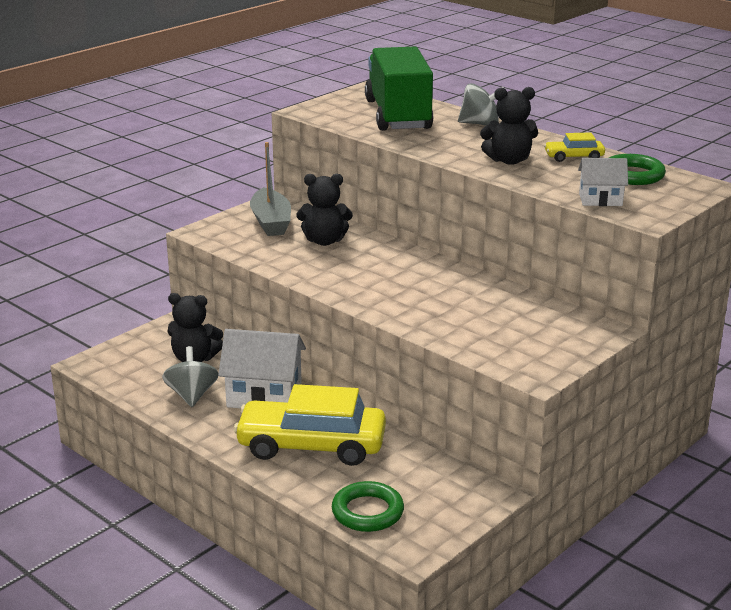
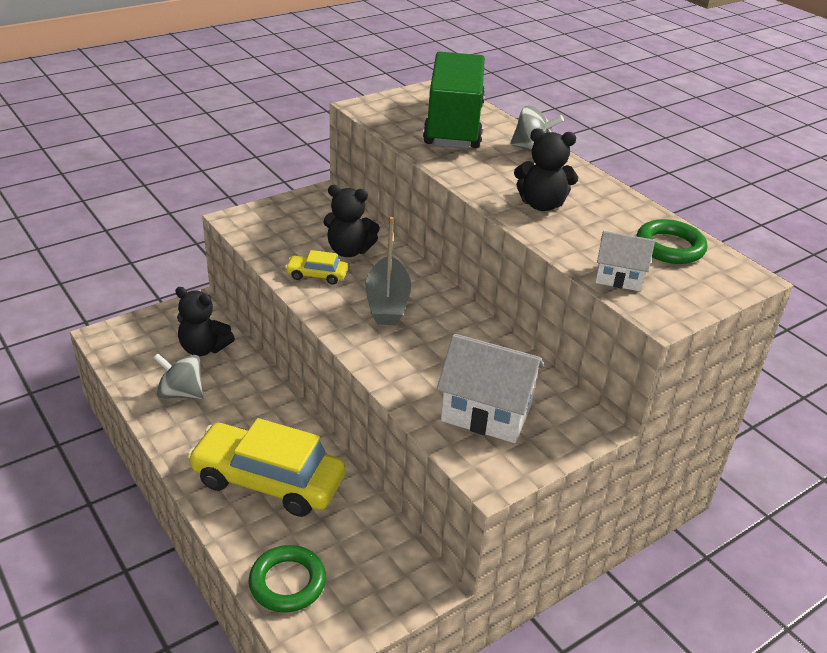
camera: 10 degrees right, 10 degrees up
grey spinning top [162,346,219,407] -> grey spinning top turned 75 degrees counterclockwise [153,353,204,399]
white house [218,329,306,408] -> white house moved to [437,334,545,443]
grey boat [250,142,291,236] -> grey boat moved to [366,217,411,325]
yellow car [544,132,605,162] -> yellow car moved to [285,250,348,285]

